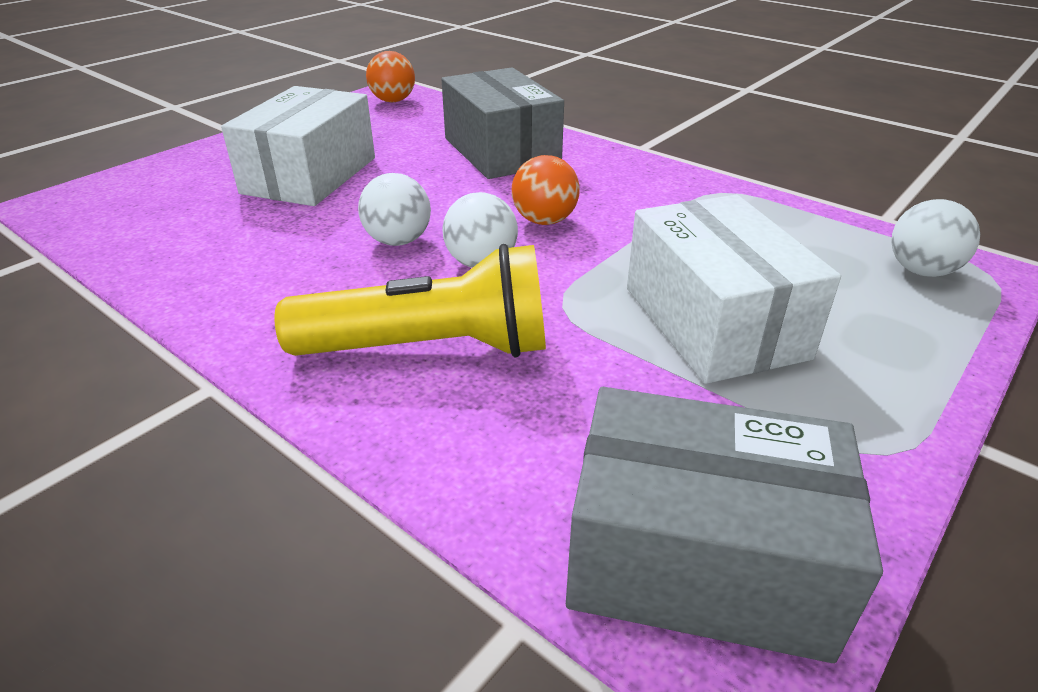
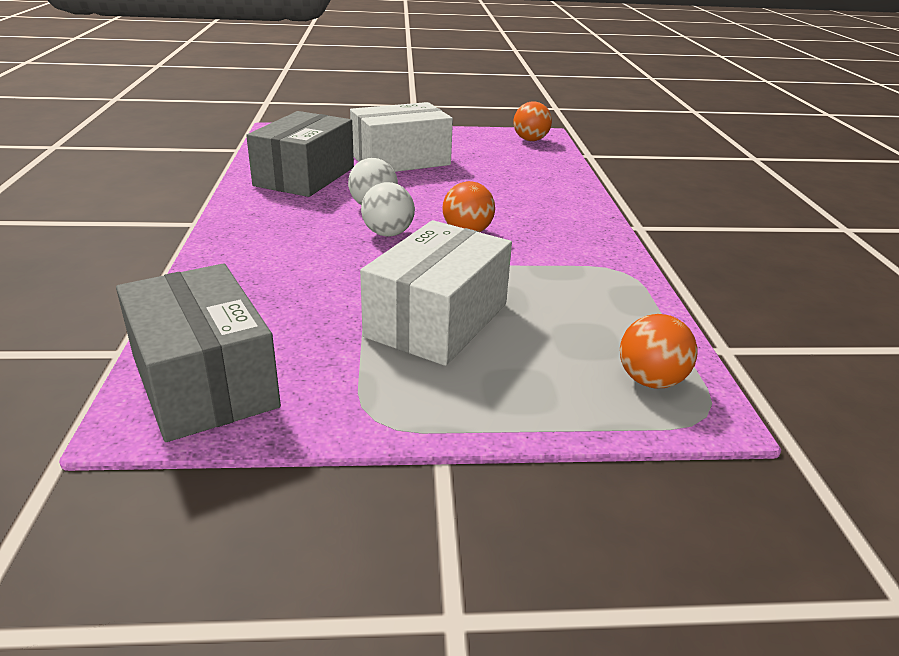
camera: 45 degrees right, 5 degrees down
yellow flashlight [274,244,546,357] -> none
grey box [441,68,564,179] -> grey box moved to [246,111,354,197]
white ball [891,199,980,277] -> orange ball [620,314,697,388]

